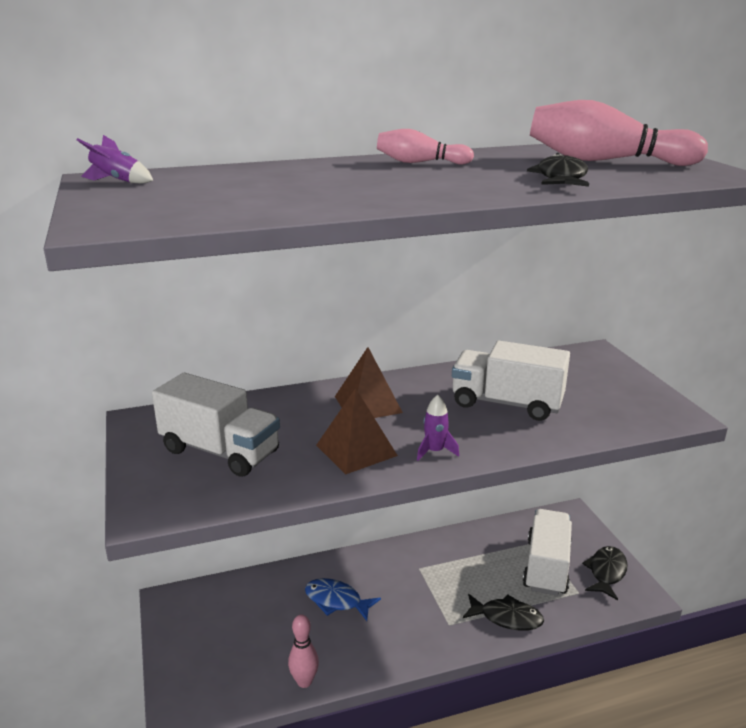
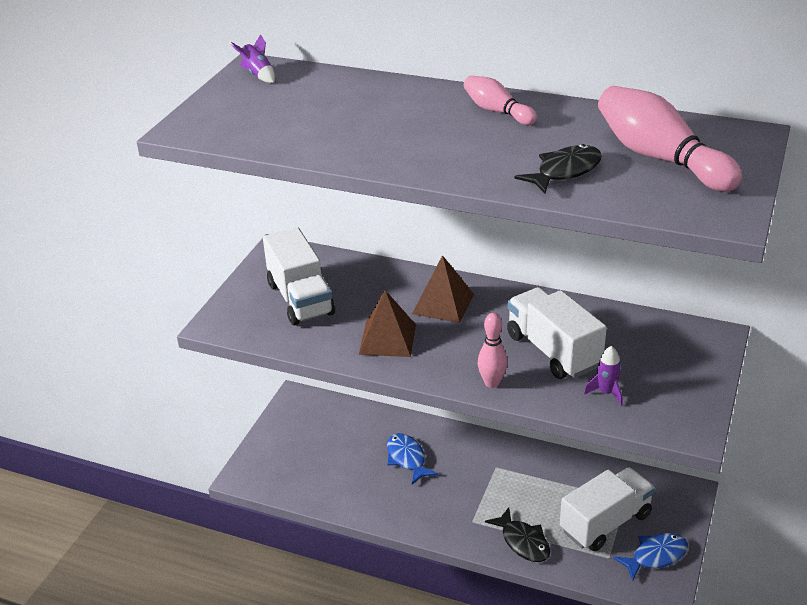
camera: 40 degrees right, 10 degrees up
pink bowling pin [288,615,319,688] -> pink bowling pin moved to [477,313,508,388]
purple rocket [417,395,459,461] -> purple rocket moved to [584,346,623,406]
black fish [582,546,628,600] -> blue fish [613,533,688,581]

